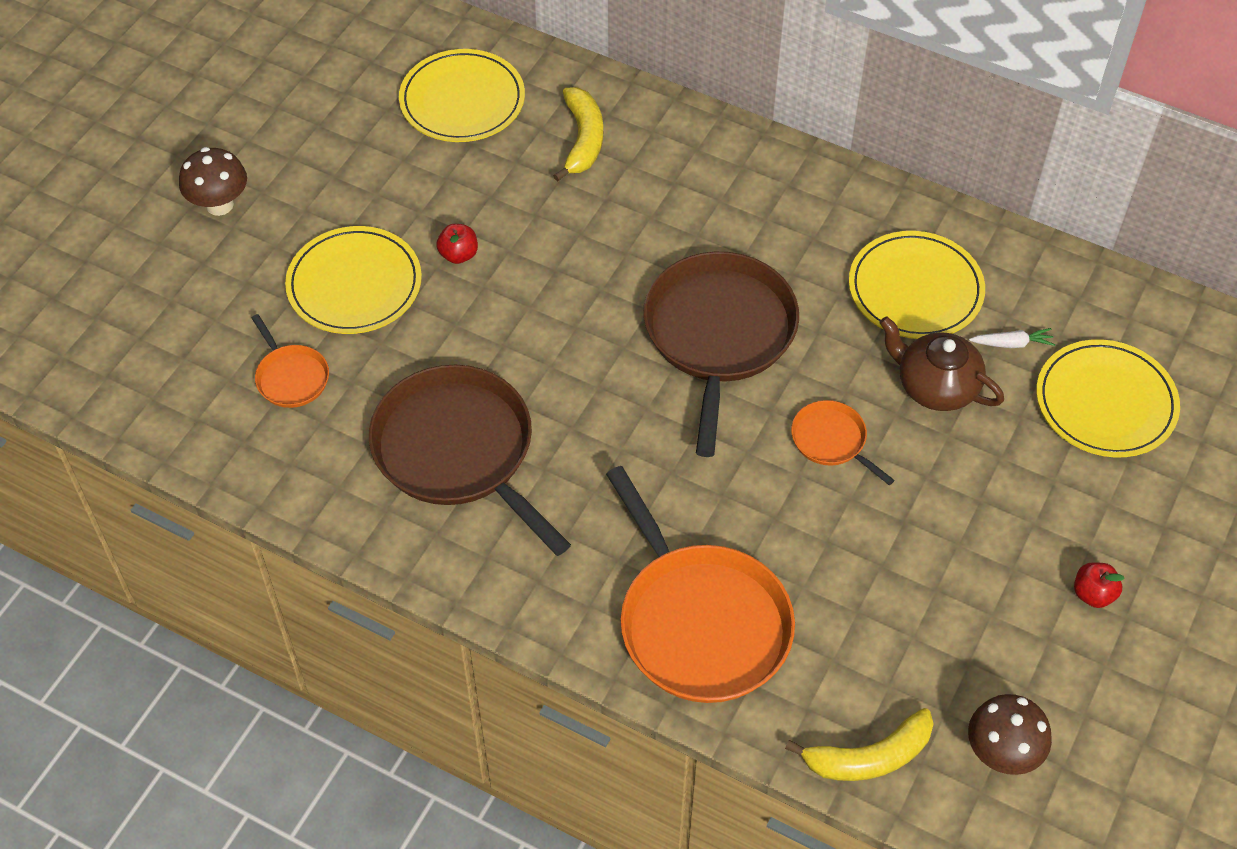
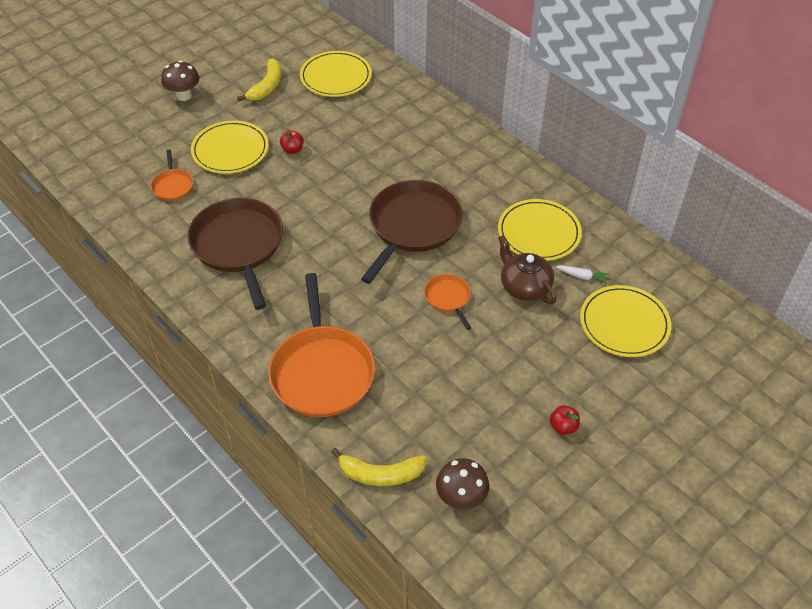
camera: 20 degrees right, 5 degrees down
yellow banana [553,87,603,181] -> yellow banana moved to [237,59,282,101]

